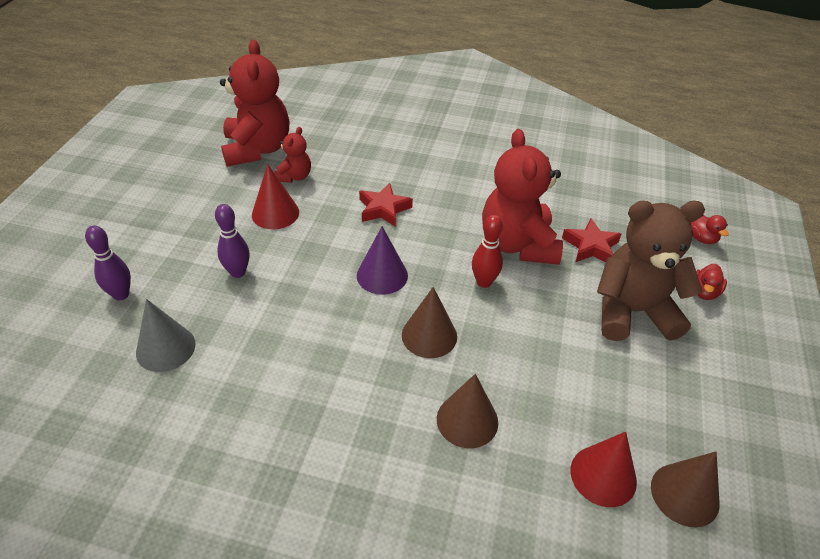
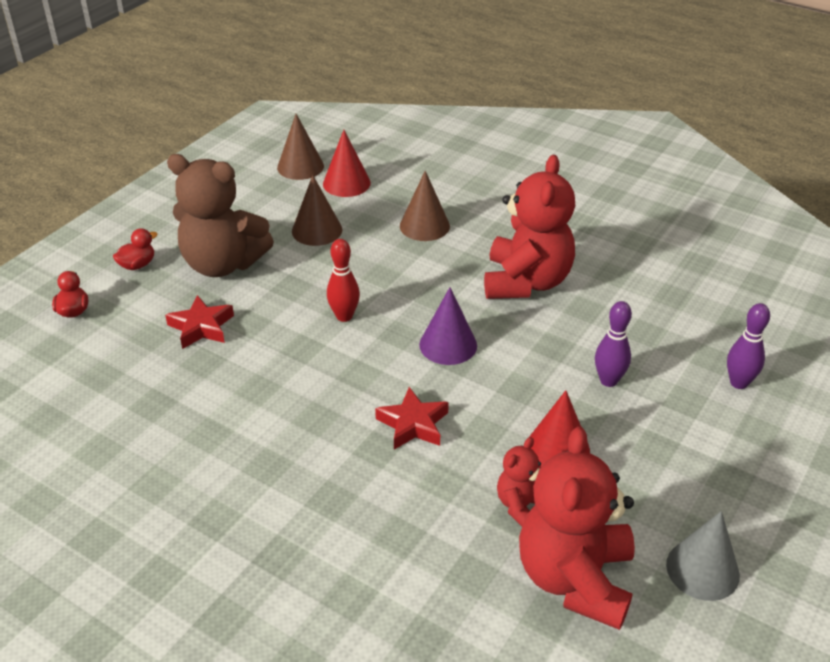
camera: 160 degrees left, 5 degrees down
grey cone [136,299,195,372] -> grey cone moved to [666,511,740,601]
brown cone [402,287,457,358] -> brown cone moved to [292,175,342,246]
red teddy bear [482,129,563,265] -> red teddy bear moved to [484,155,575,299]

